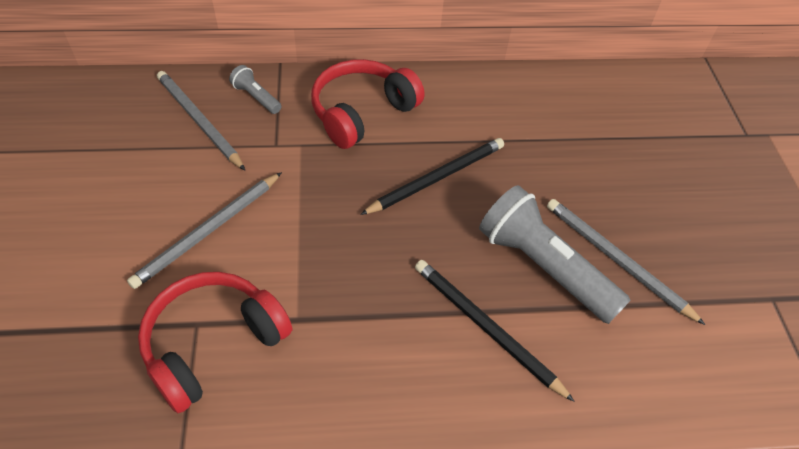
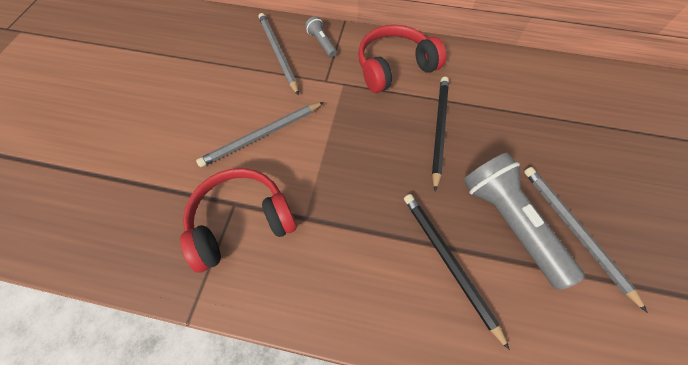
camera: 20 degrees right, 10 degrees up
black pencil [360,138,504,215] -> black pencil turned 60 degrees counterclockwise [432,77,449,192]

